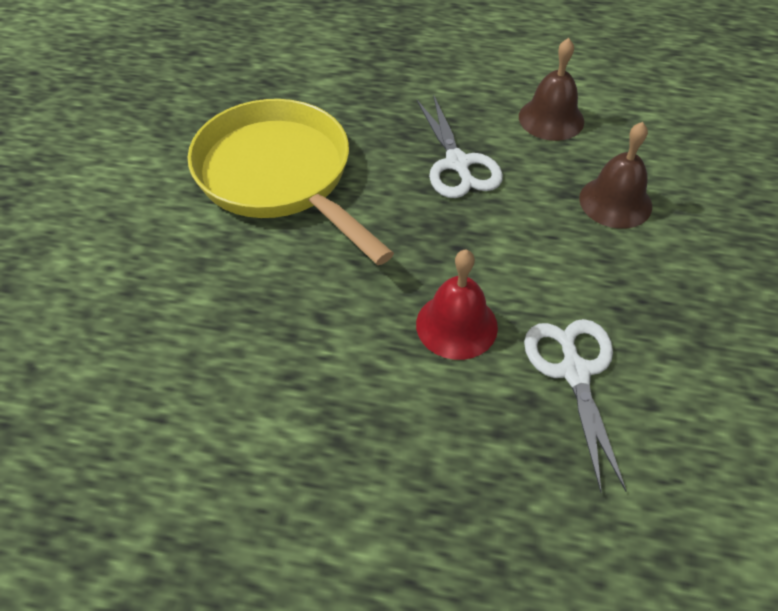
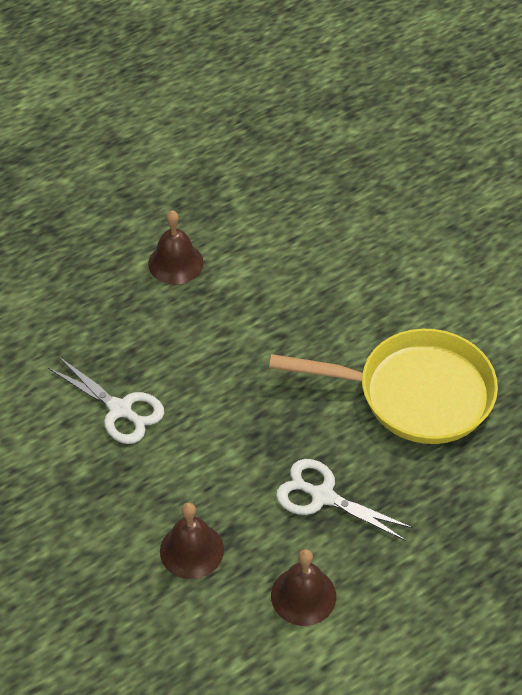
camera: 135 degrees right, 0 degrees up
red bell [416,250,498,360] -> none
none -> brown bell [148,211,204,285]

